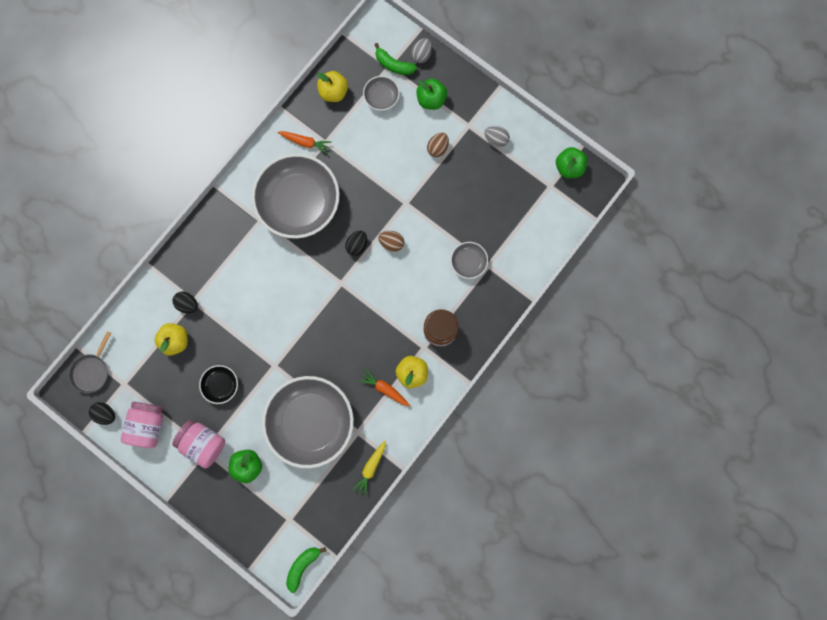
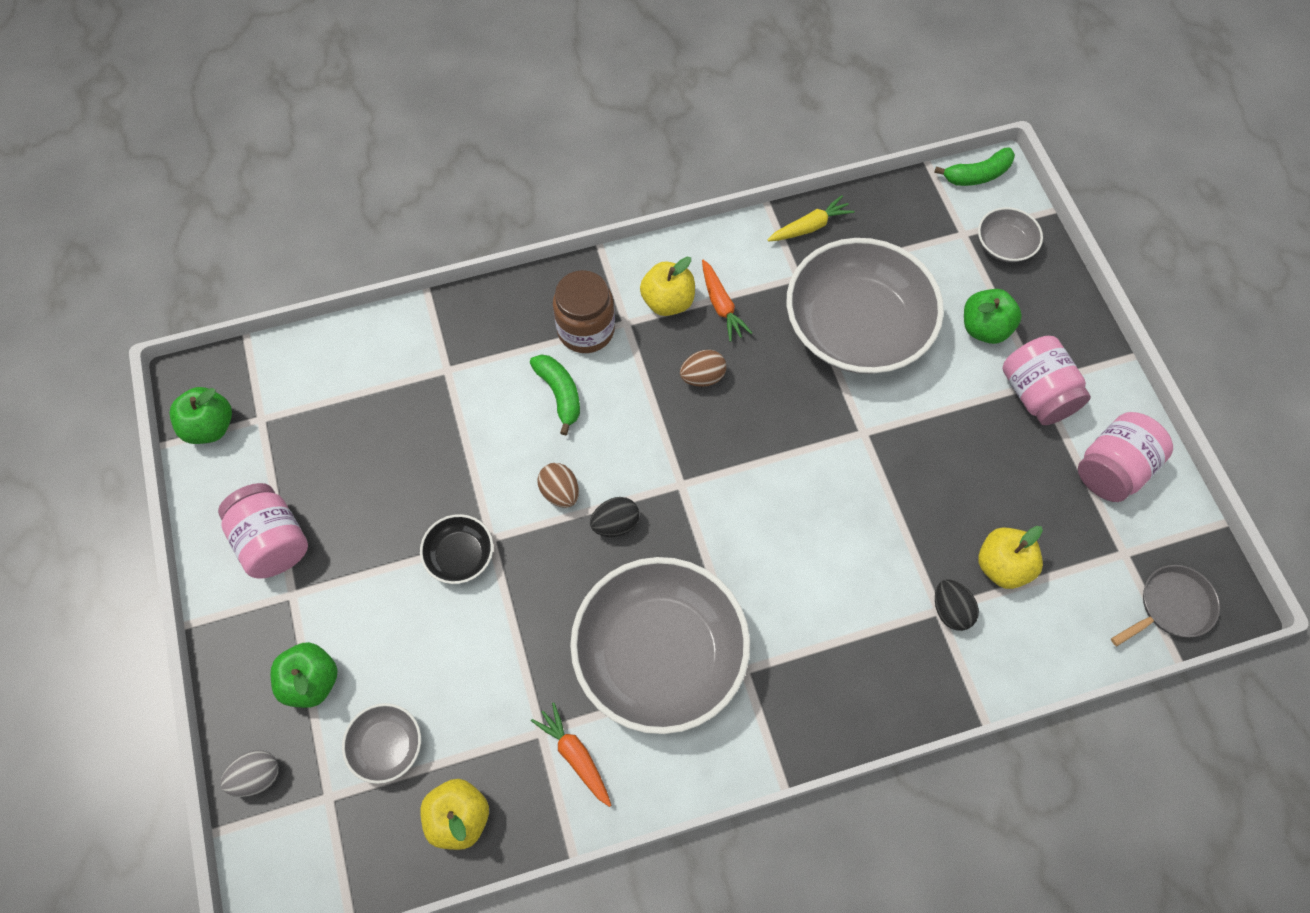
camera: 145 degrees left, 15 degrees down
black egg [89,402,115,425] -> none
black bowl [199,365,238,404] -> black bowl moved to [420,514,493,584]
green banana [374,43,417,75] -> green banana moved to [530,355,580,435]
brown egg [427,133,449,157] -> brown egg moved to [680,350,726,387]
grey bowl [450,242,488,279] -> grey bowl moved to [978,207,1043,262]
grey egg [485,126,510,147] -> pink jar [218,483,308,579]

